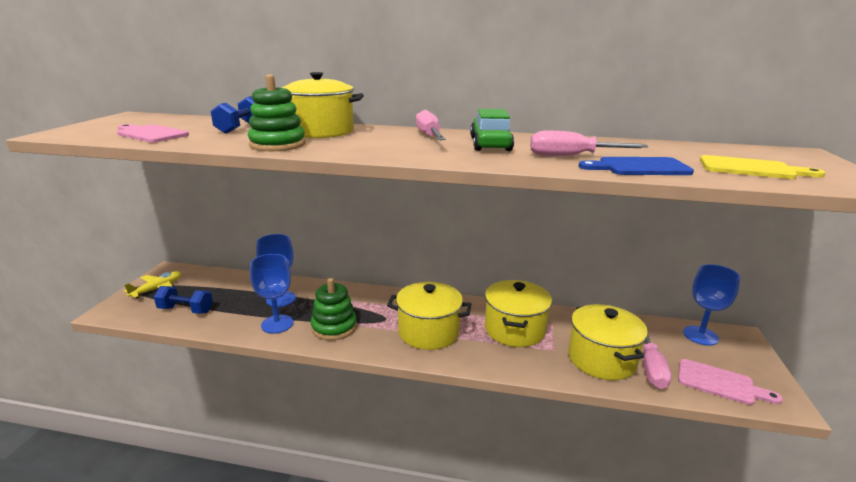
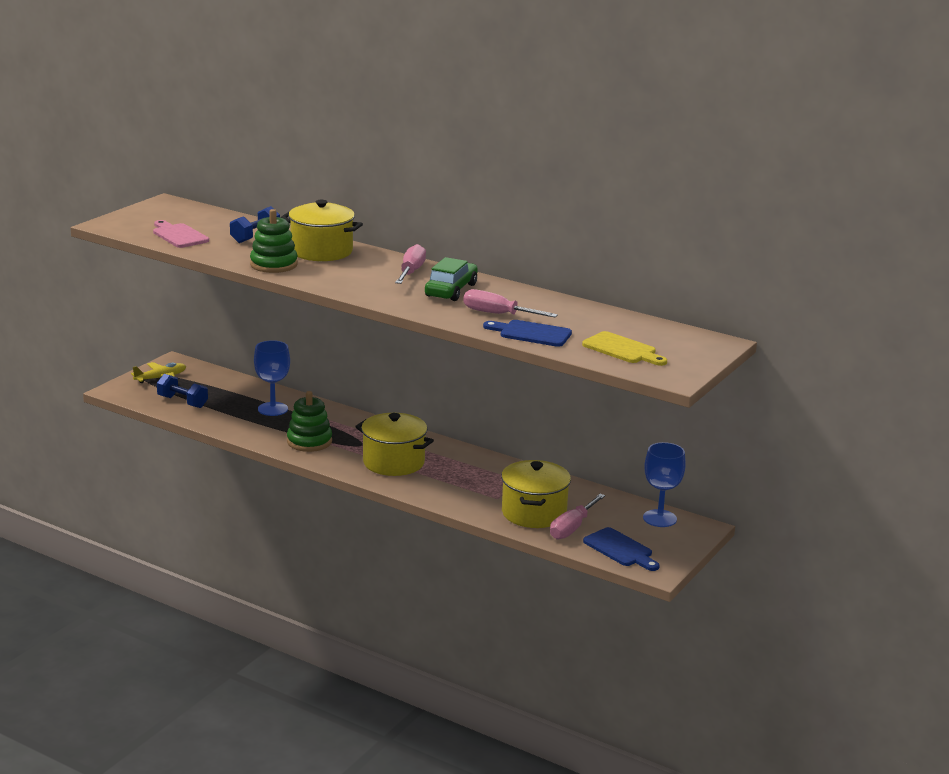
camera: 20 degrees right, 0 degrees up
blue goblet [250,254,293,334] -> none
yellow pot [485,280,552,347] -> none
pink cutting board [678,359,783,405] -> blue cutting board [583,527,660,571]

